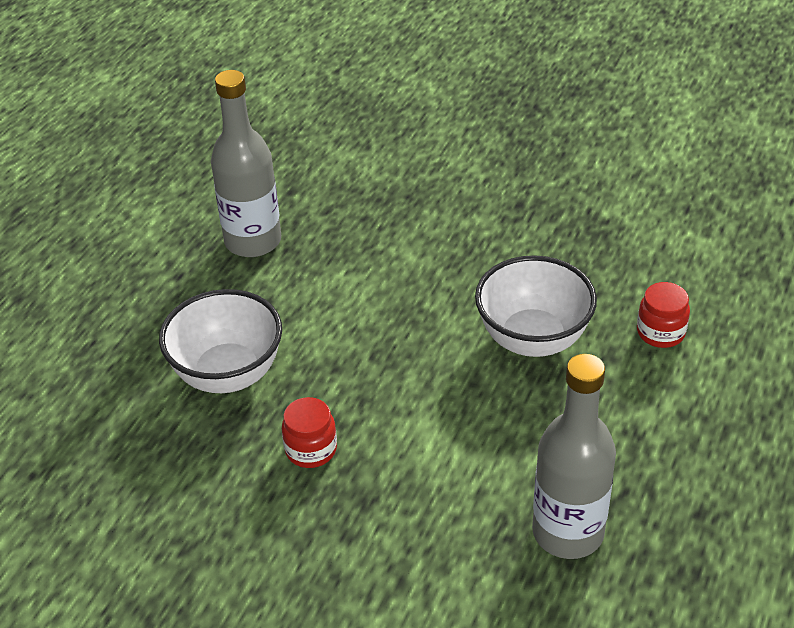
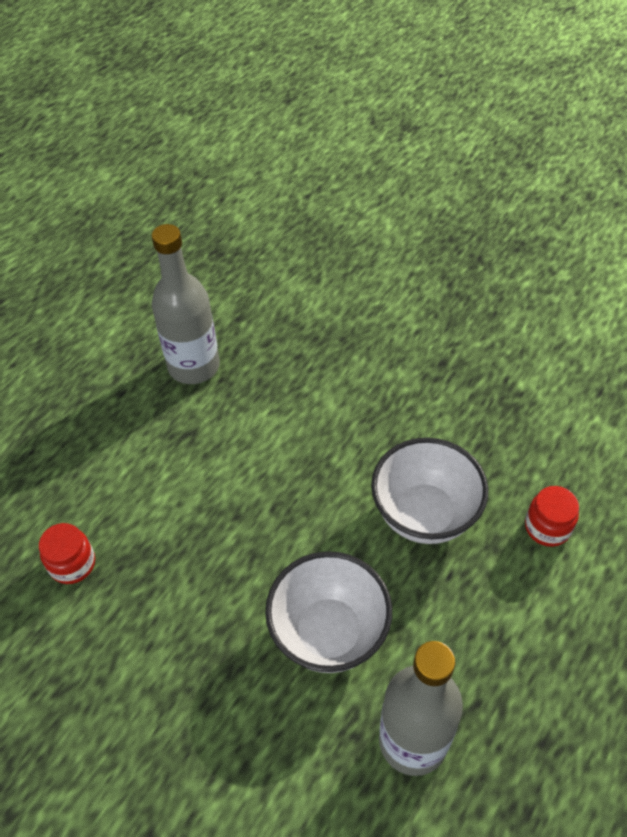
camera: 10 degrees right, 10 degrees up
white bowl [159,289,282,393] -> white bowl moved to [265,551,392,673]
red jar [282,397,337,468] -> red jar moved to [39,523,95,584]

